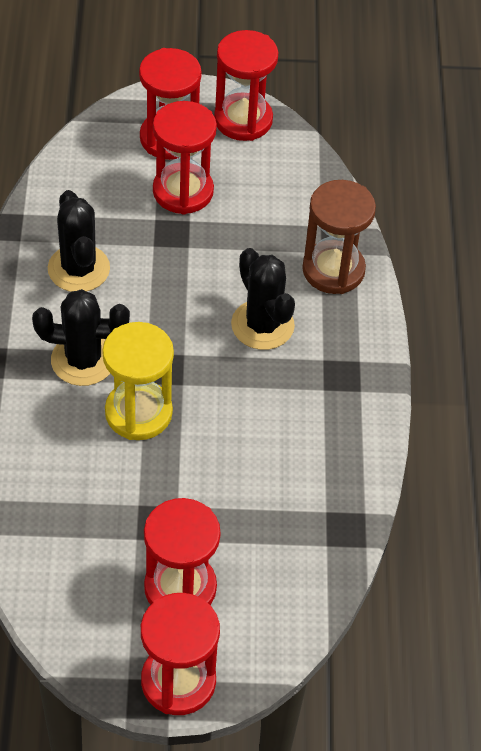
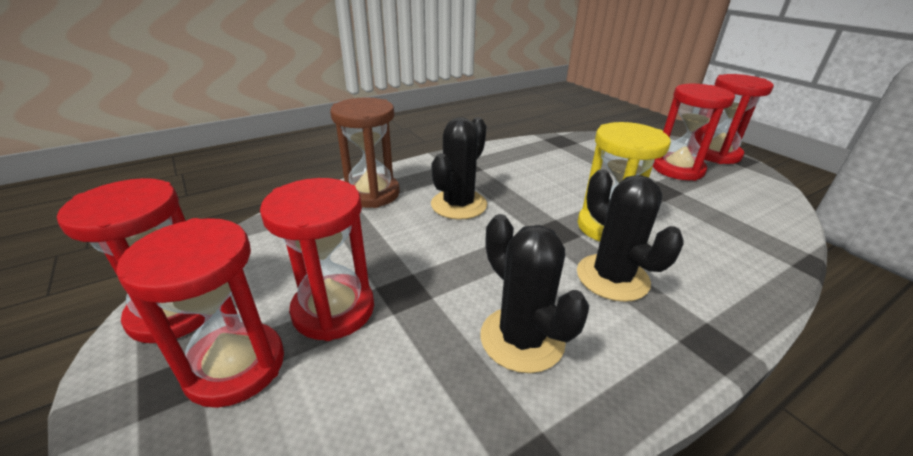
camera: 120 degrees left, 20 degrees down
black cactus [48,190,110,292] -> black cactus turned 75 degrees counterclockwise [480,214,589,373]

